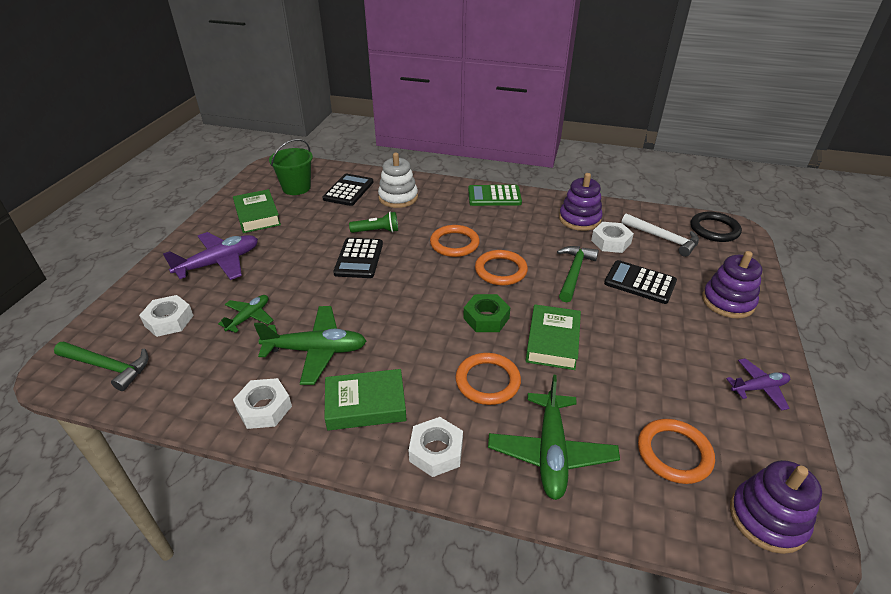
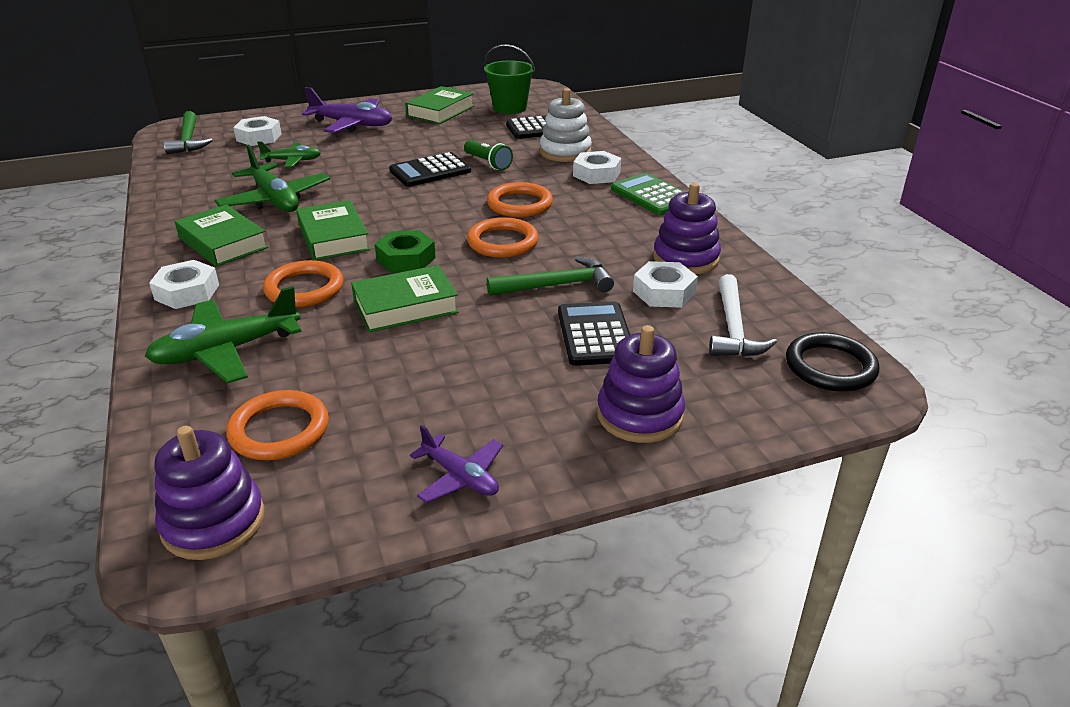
camera: 55 degrees right, 5 degrees down
white nut [233,378,292,429] -> white nut moved to [573,151,621,184]
none -> green book [296,200,370,261]

